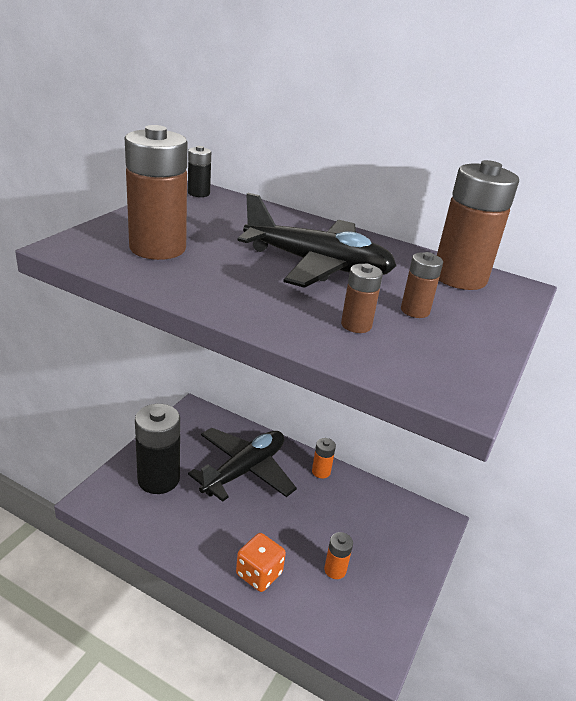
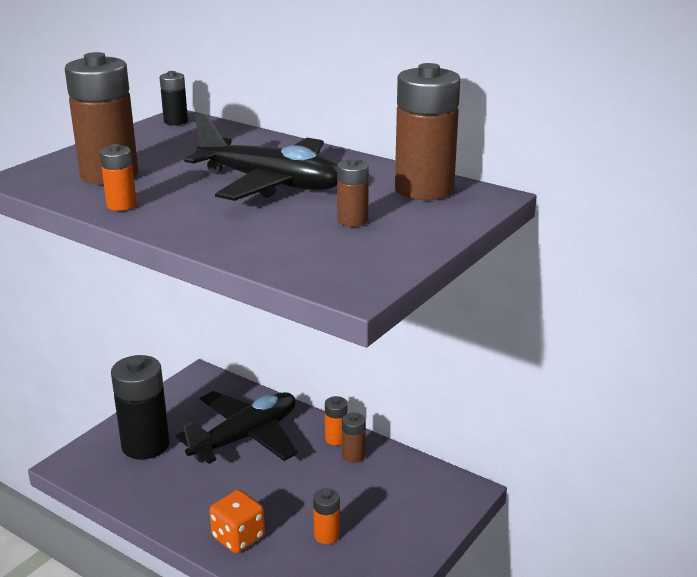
camera: 10 degrees right, 5 degrees down
brown battery [341,264,383,333] -> brown battery moved to [342,412,366,463]
none -> orange battery [100,144,137,211]

